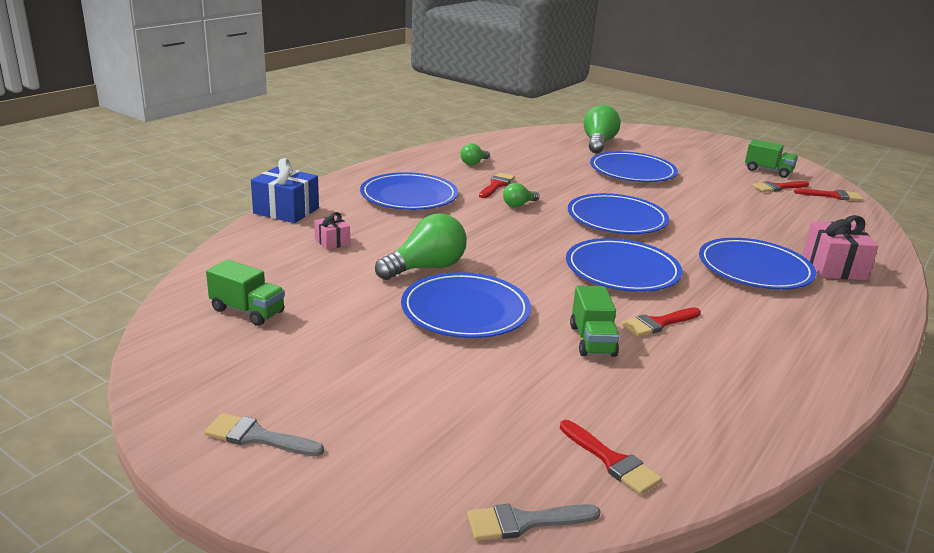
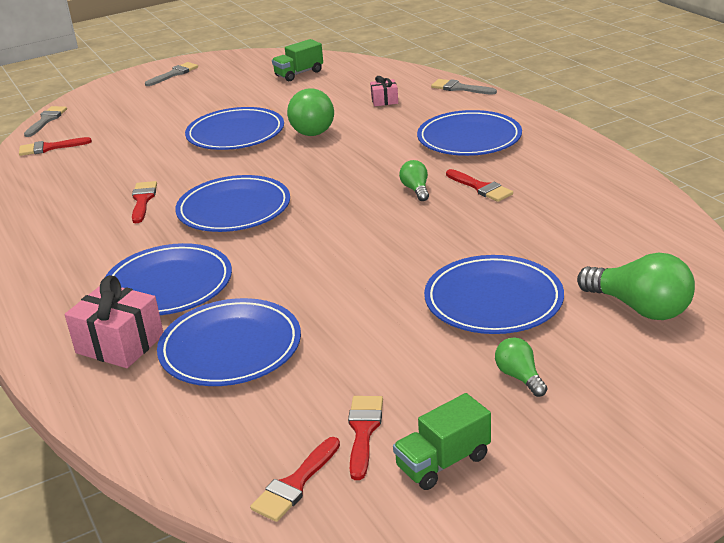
camera: 120 degrees right, 5 degrees up
blue gift [251,158,319,223] -> grey brush [431,79,497,95]
green light bulb [461,143,490,165] -> green light bulb moved to [495,337,547,397]
blue plate [568,193,669,234] -> blue plate moved to [157,298,301,386]
green truck [570,286,620,357] -> none

